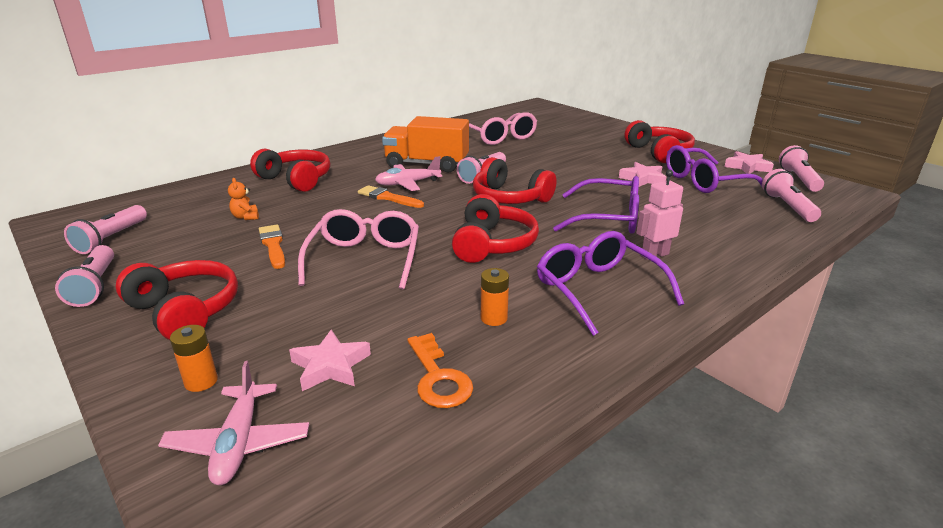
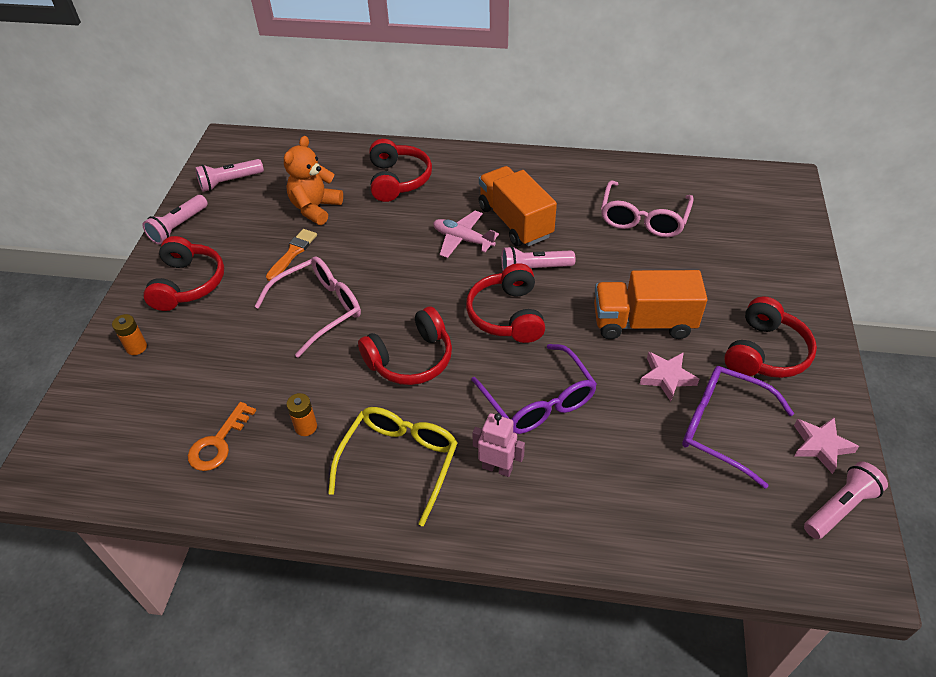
camera: 50 degrees right, 20 degrees up
pink plane [158,361,309,485] -> none
orange teddy bear [228,178,259,220] -> orange teddy bear [284,136,343,225], size x2.12
pink star [289,330,371,391] -> none
orange brush [358,185,424,208] -> none
purple glasses [537,231,684,336] -> yellow glasses [328,407,458,526]
pink flashlight [762,169,821,222] -> none
none -> orange truck [594,270,708,339]

